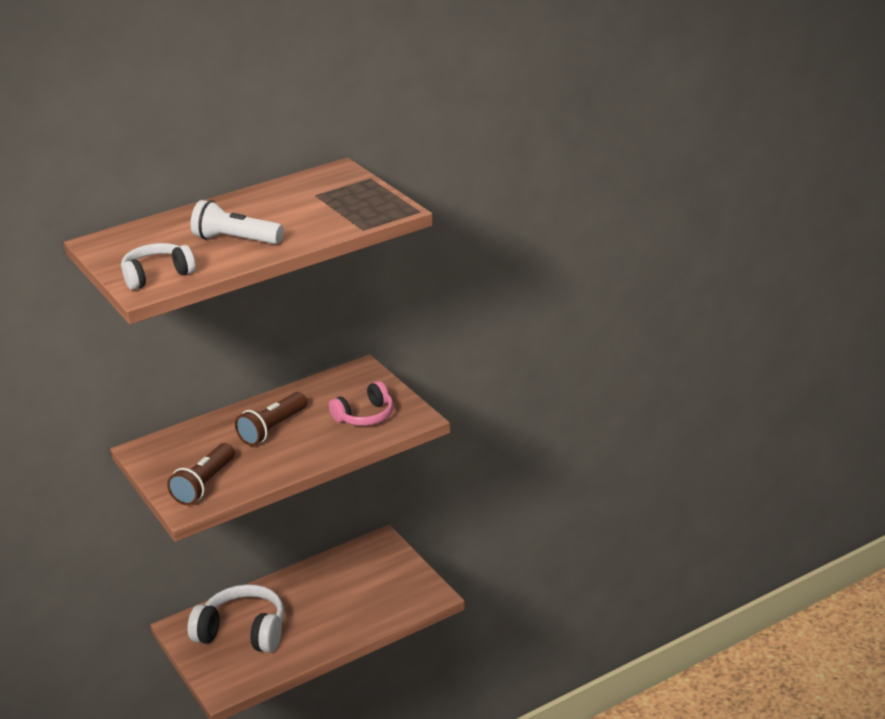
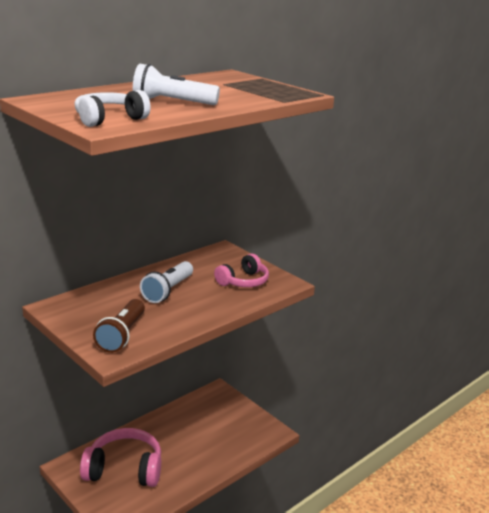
camera: 15 degrees left, 5 degrees down
white headphones [188,584,284,653] -> pink headphones [80,428,161,487]
brown flashlight [235,392,307,446] -> white flashlight [140,261,193,303]

